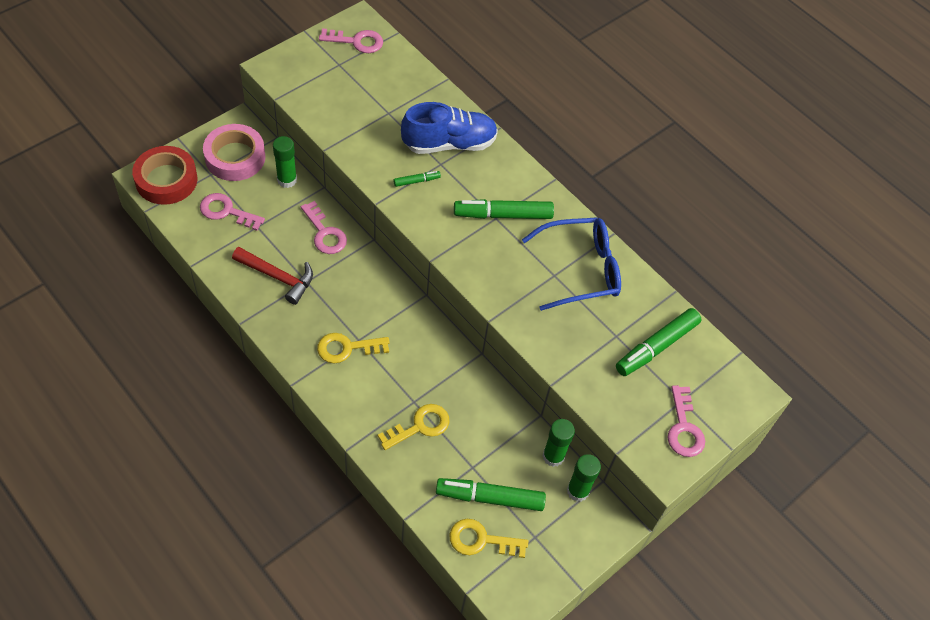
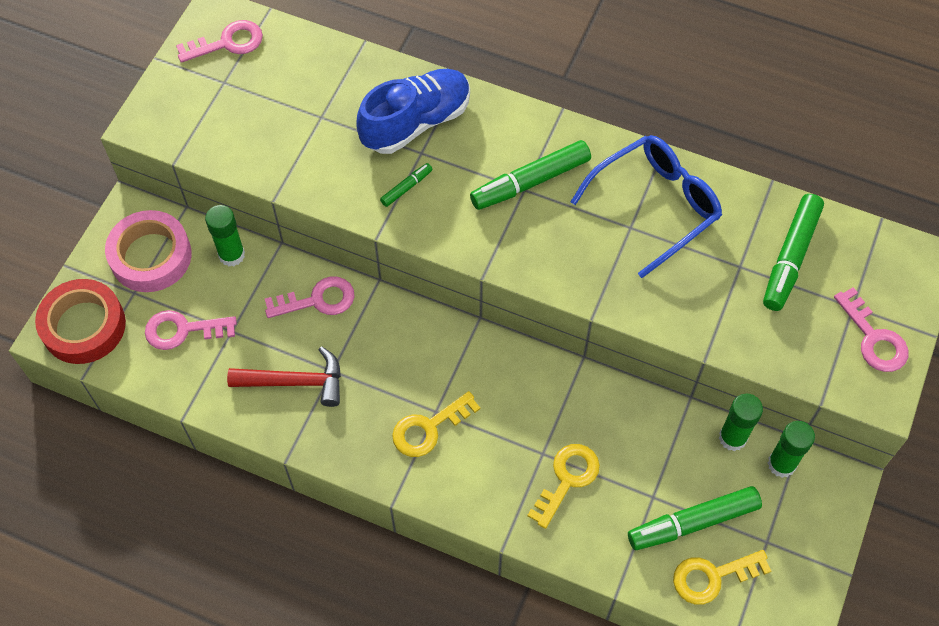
camera: 20 degrees left, 5 degrees up
pink key [301,201,347,254] -> pink key turned 45 degrees counterclockwise [265,276,355,318]

